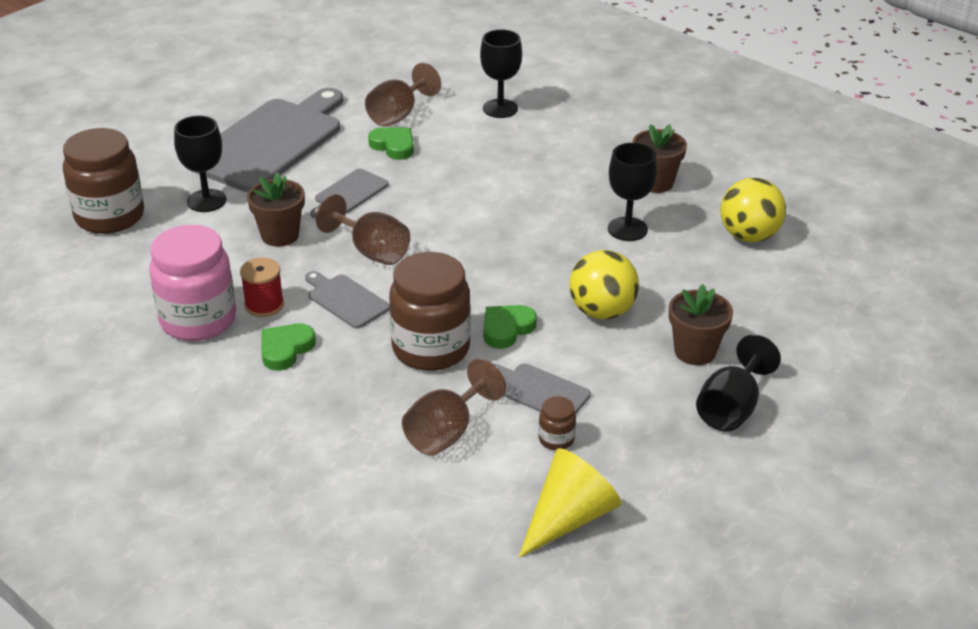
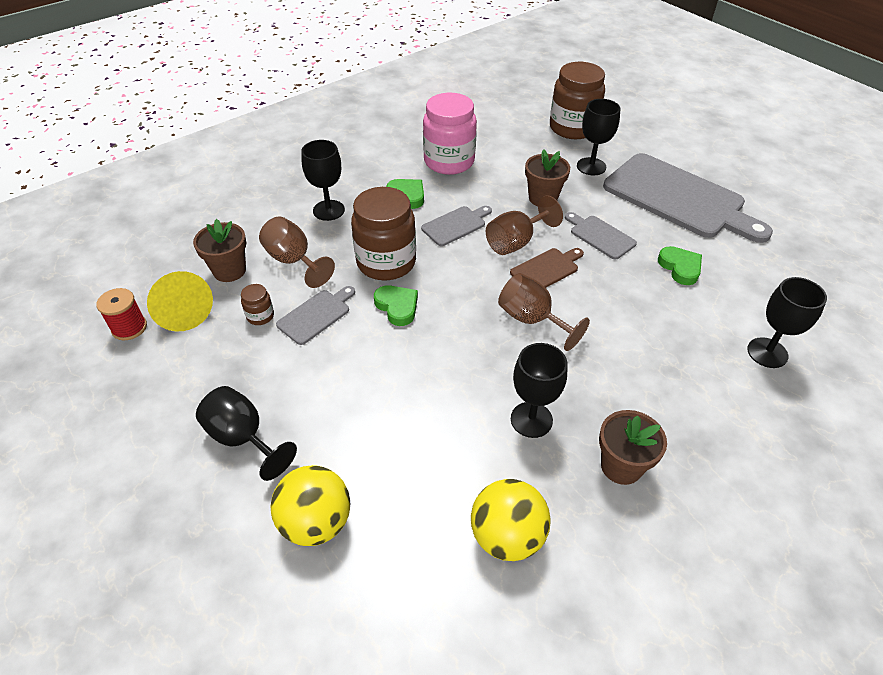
camera: 100 degrees right, 10 degrees up
red spool [240,257,284,317] -> red spool moved to [96,288,147,340]
brown goblet [365,63,441,127] -> brown goblet moved to [498,273,590,351]
green heart [368,127,414,160] -> green heart turned 75 degrees counterclockwise [658,246,702,285]
yellow ball [569,250,639,319] -> yellow ball moved to [271,465,350,546]
brown flower pot [669,284,733,365] -> brown flower pot moved to [193,219,246,282]
none -> black goblet [301,140,345,221]
none -> brown cutting board [510,248,584,288]

